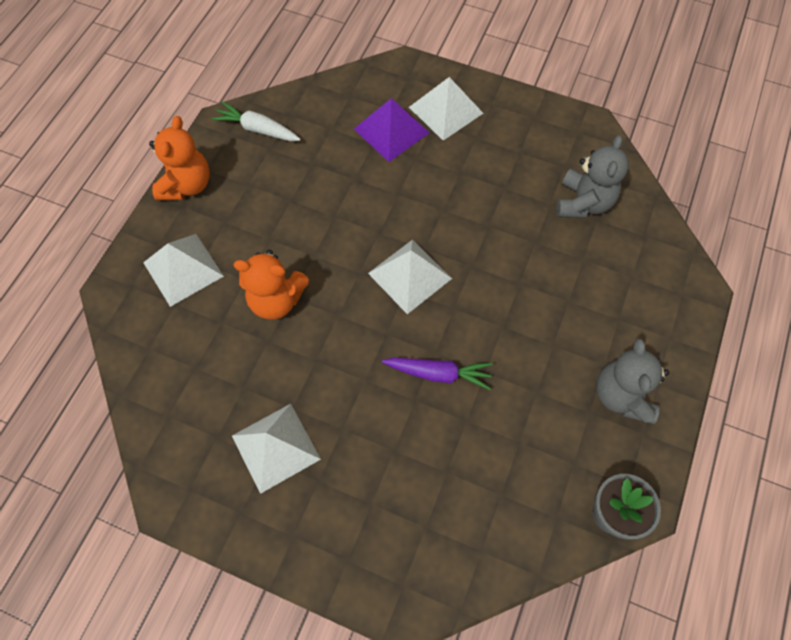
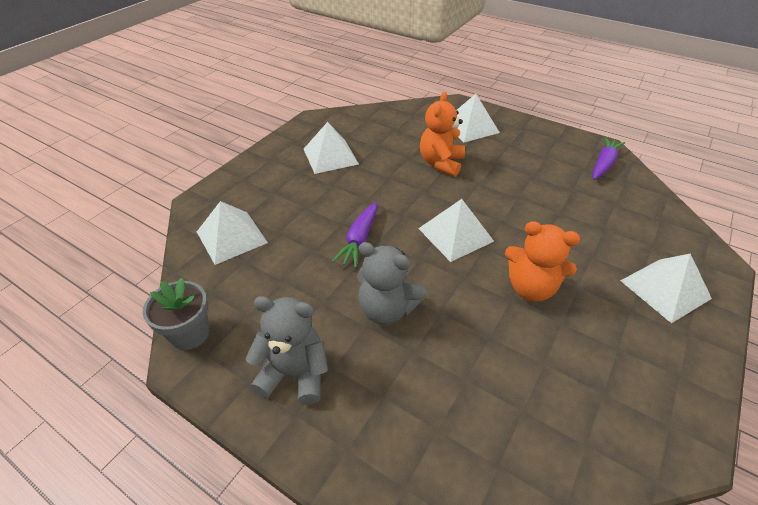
camera: 100 degrees right, 20 degrees down
orange teddy bear [149,116,210,200] -> orange teddy bear moved to [505,221,580,301]
white carrot [211,102,301,141] -> purple carrot [592,137,625,180]
purple pyramid [354,98,429,162] -> none
grey teddy bear [557,135,629,218] -> grey teddy bear moved to [357,242,426,324]
none -> white pyramid [197,201,268,265]

